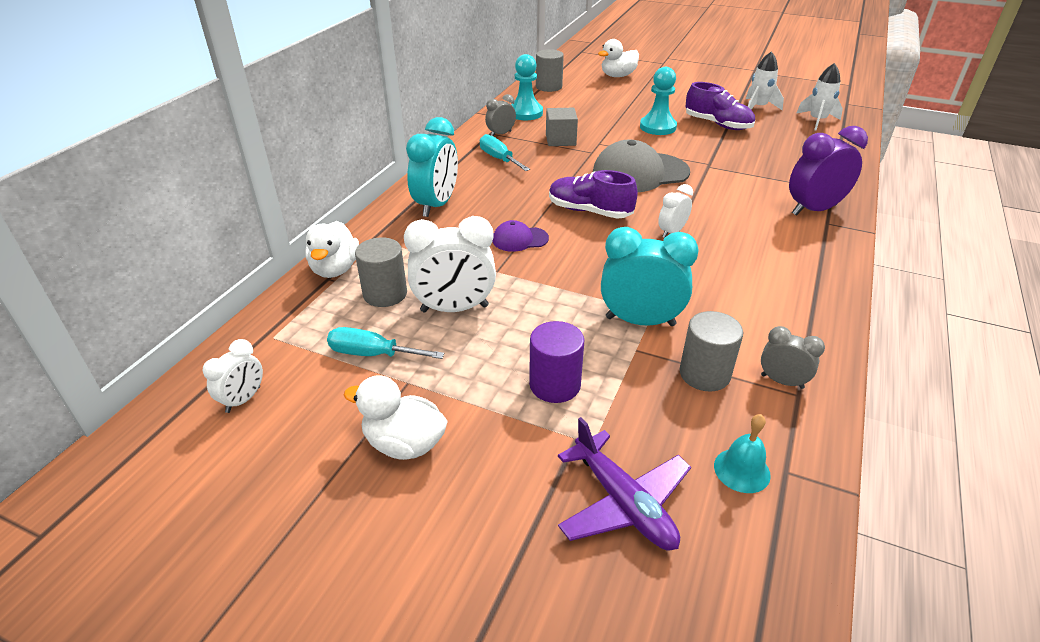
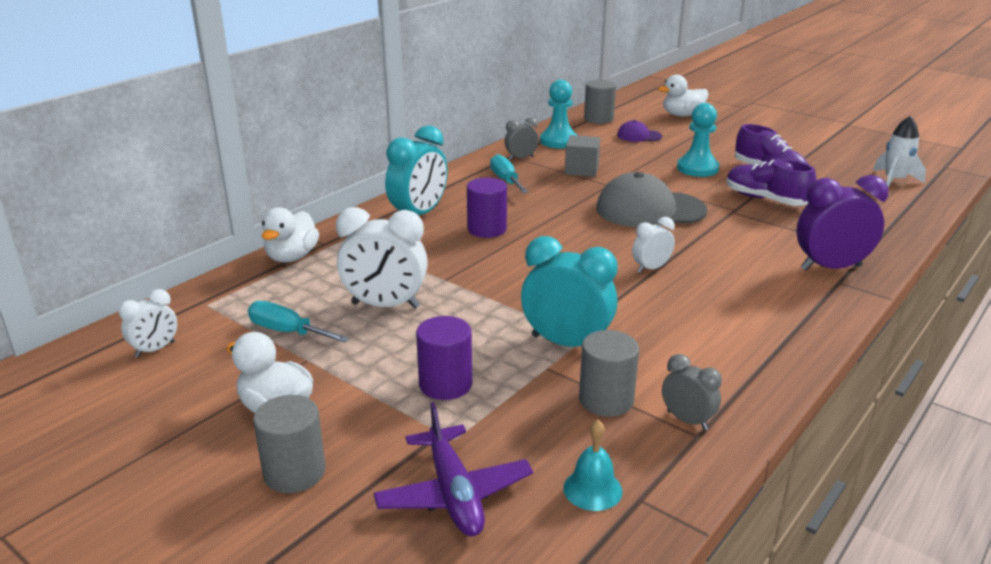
camera: 15 degrees right, 10 degrees down
grey cylinder [355,237,407,307] -> grey cylinder moved to [253,395,325,493]
purple cap [493,220,549,252] -> purple cap moved to [617,120,662,142]
purple shoe [549,170,638,219] -> purple shoe moved to [726,159,817,206]
white rocket [746,51,784,110] -> none
none -> purple cylinder [467,178,507,238]

